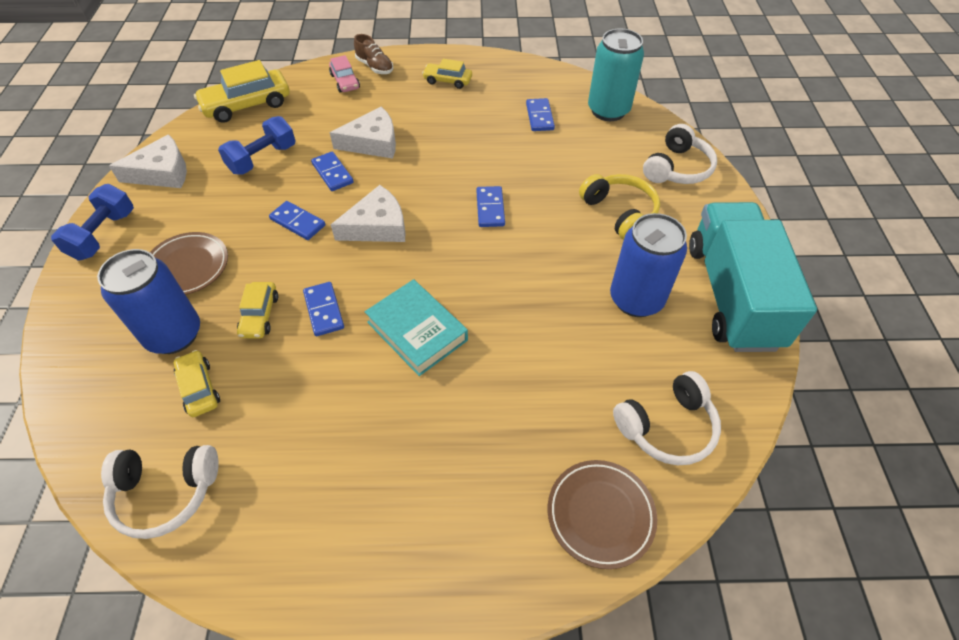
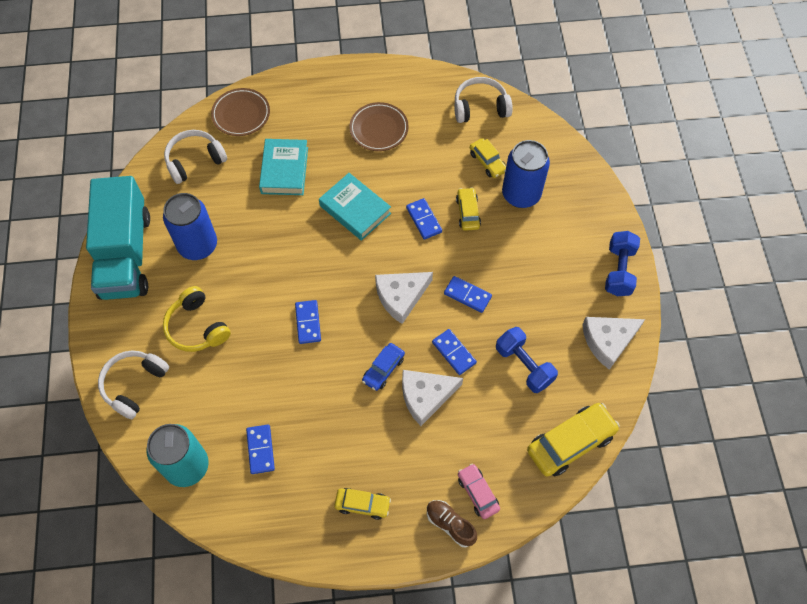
camera: 175 degrees right, 10 degrees up
brown plate [150,232,228,295] -> brown plate moved to [349,102,409,151]
blue dumbbell [218,116,296,175] -> blue dumbbell turned 75 degrees counterclockwise [496,327,558,393]
none -> turquoise book [259,139,308,195]
none -> blue car [362,343,405,391]

